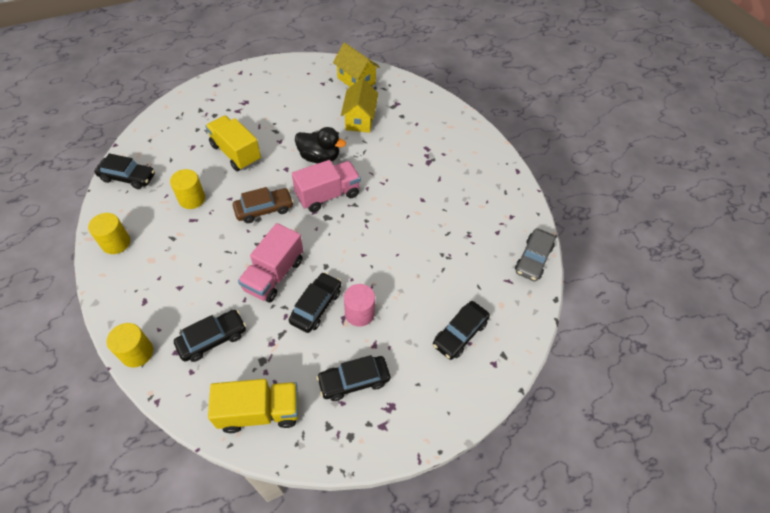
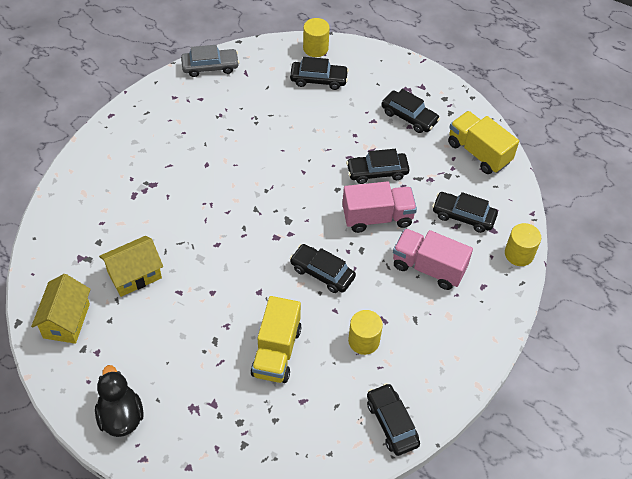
camera: 125 degrees left, 0 degrees up
yellow cylinder [88,213,130,254] -> yellow cylinder moved to [303,18,330,57]
brown car [233,187,294,223] -> black car [290,244,356,293]
pink truck [292,160,361,212] -> pink truck moved to [393,228,473,290]
black duck [295,127,346,163] -> black duck moved to [95,365,144,437]
pink cylinder [344,284,375,327] -> none

